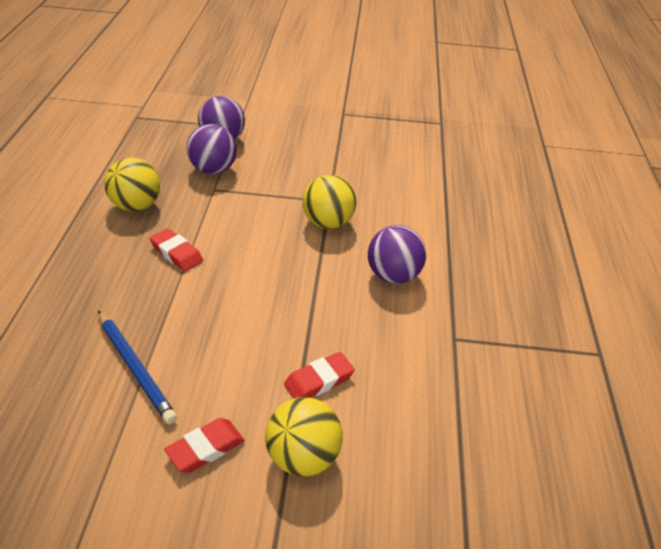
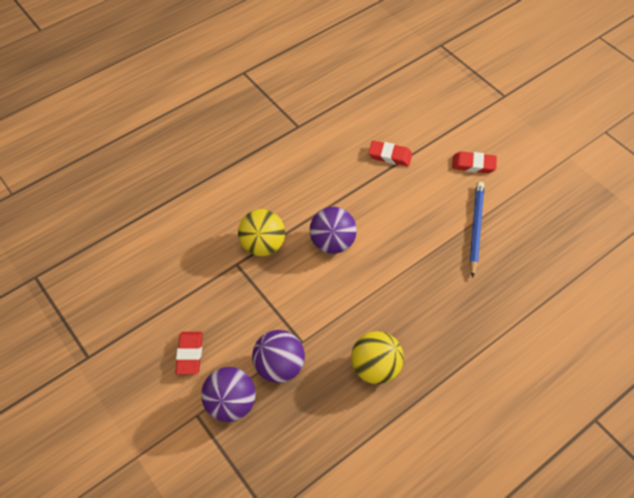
camera: 130 degrees left, 15 degrees up
red eraser [150,228,203,271] -> red eraser moved to [176,332,203,374]
yellow ball [265,397,343,476] -> none
purple ball [368,225,426,284] -> purple ball moved to [310,207,357,254]

